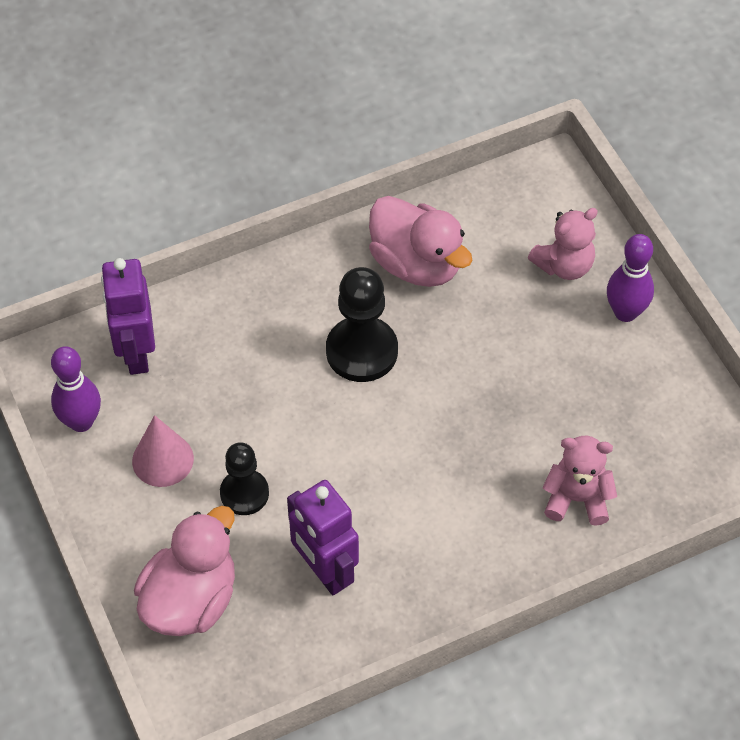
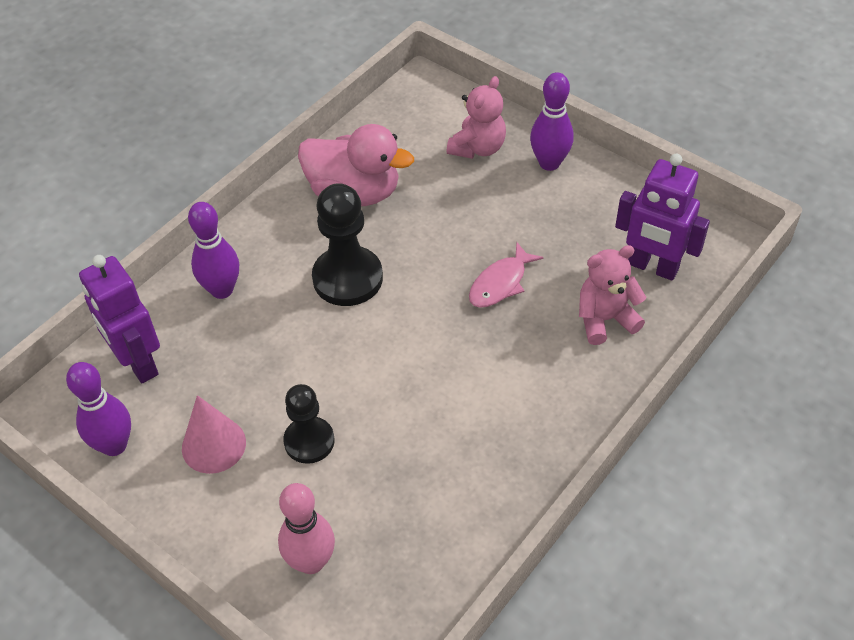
camera: 25 degrees left, 5 degrees down
pink duck [134,506,235,636] -> pink bowling pin [278,483,335,574]
purple robot [287,480,359,595] -> purple robot moved to [615,154,710,281]
none -> purple bowling pin [188,202,239,299]
none -> pink fish [469,242,544,308]

